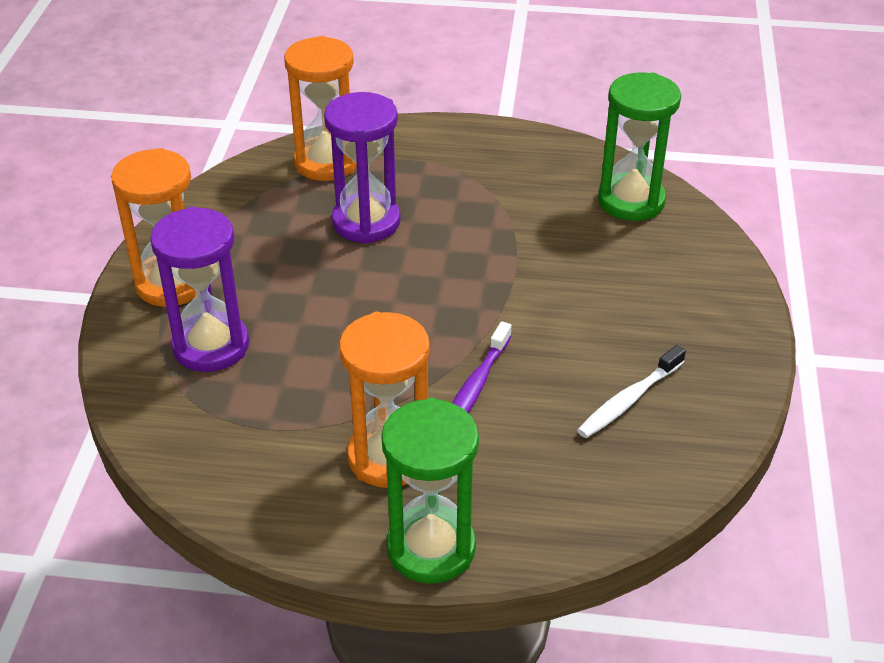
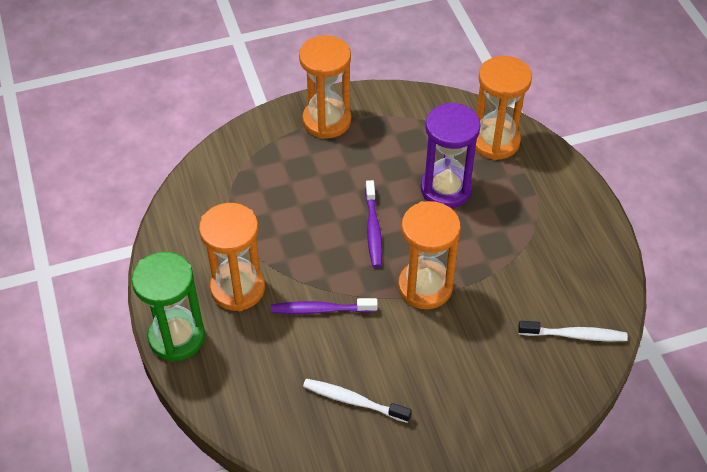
camera: 65 degrees right, 10 degrees up
purple hourglass [150,207,249,372] -> none
green hourglass [598,73,681,221] -> white toothbrush [518,321,628,341]
none -> purple toothbrush [365,180,382,268]
none -> orange hourglass [398,201,461,309]

